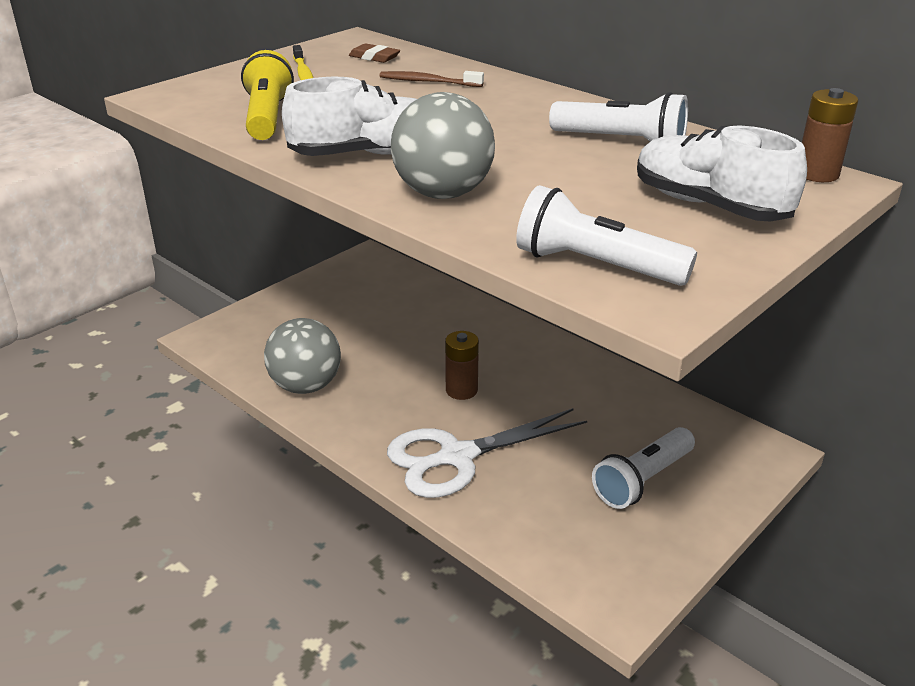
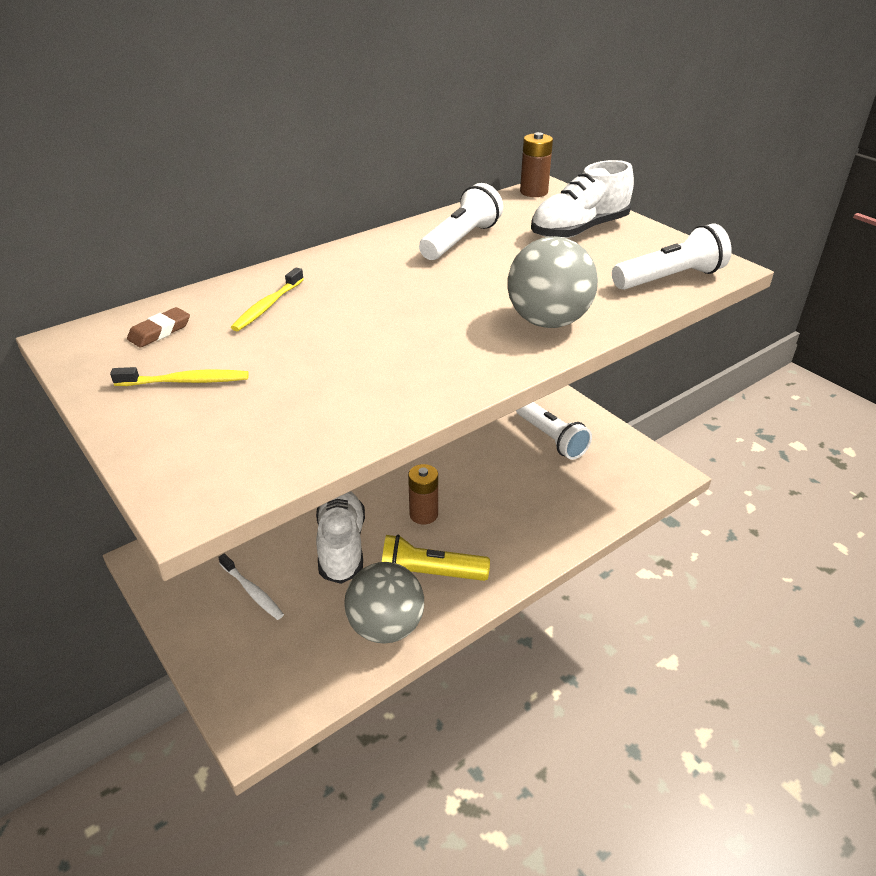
camera: 80 degrees left, 5 degrees up
yellow flashlight [241,50,294,140] -> yellow flashlight moved to [382,535,490,581]
white shoe [282,77,417,156] -> white shoe moved to [316,491,365,584]
brown toothbrush [379,71,484,87] -> yellow toothbrush [231,268,304,331]
white scissors [387,408,587,498] -> none
white flashlight [516,185,697,286] -> white flashlight turned 150 degrees counterclockwise [612,223,732,290]
none -> white toothbrush [218,554,284,620]

